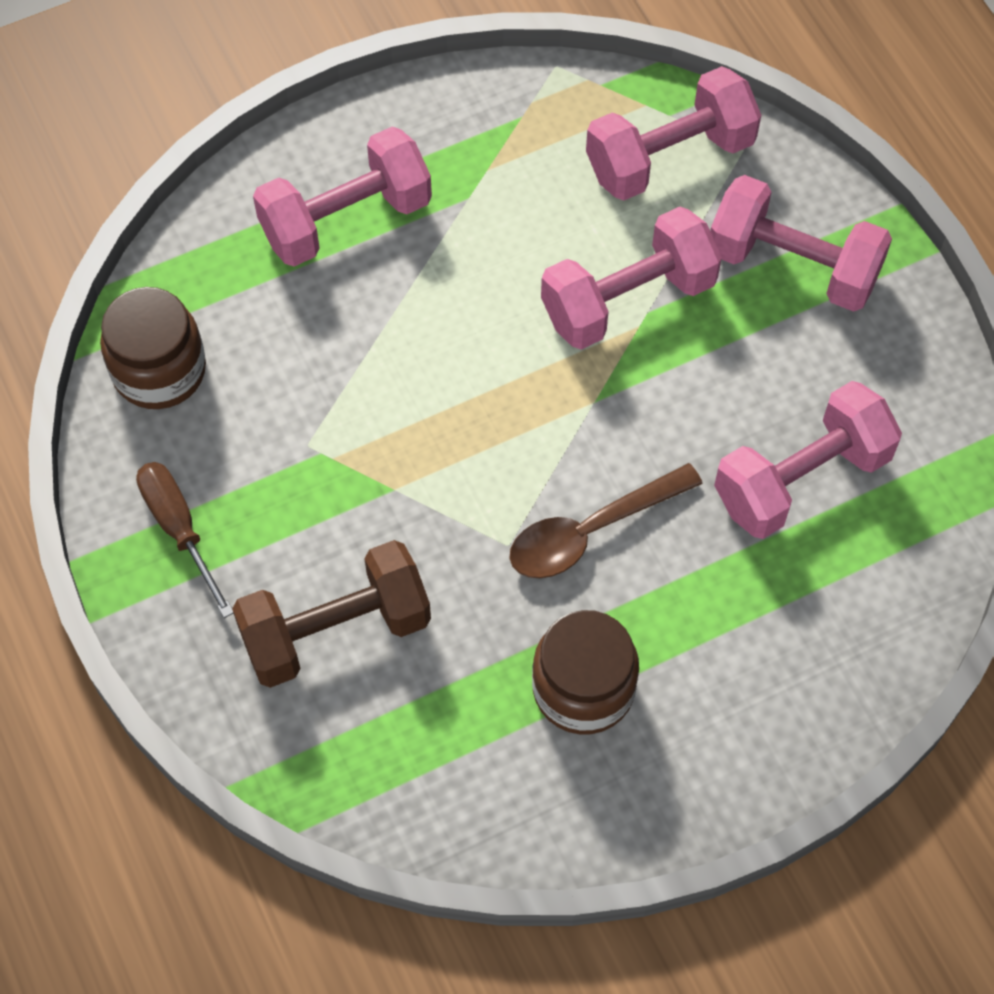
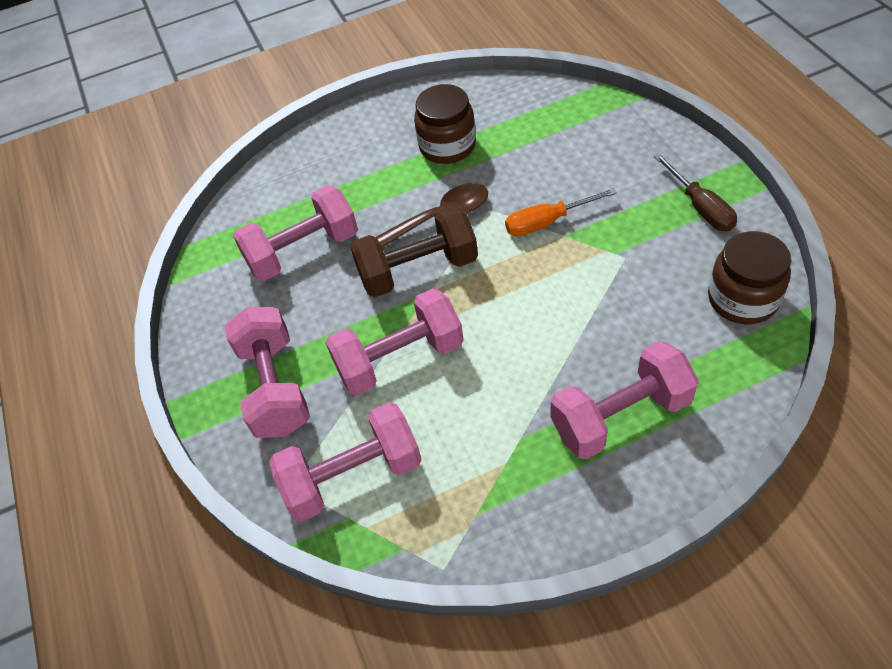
camera: 170 degrees left, 10 degrees down
brown dumbbell [232,540,431,688] -> brown dumbbell moved to [350,206,478,297]
pink dumbbell [710,175,892,312] -> pink dumbbell turned 45 degrees clockwise [224,307,310,438]
none -> orange screwdriver [505,188,617,236]

